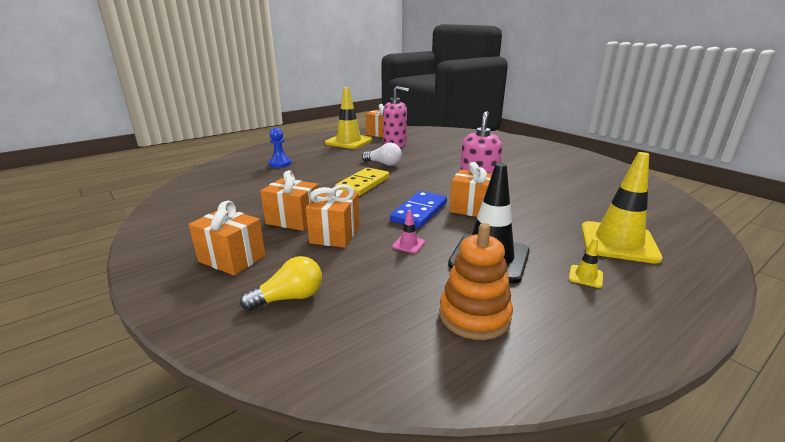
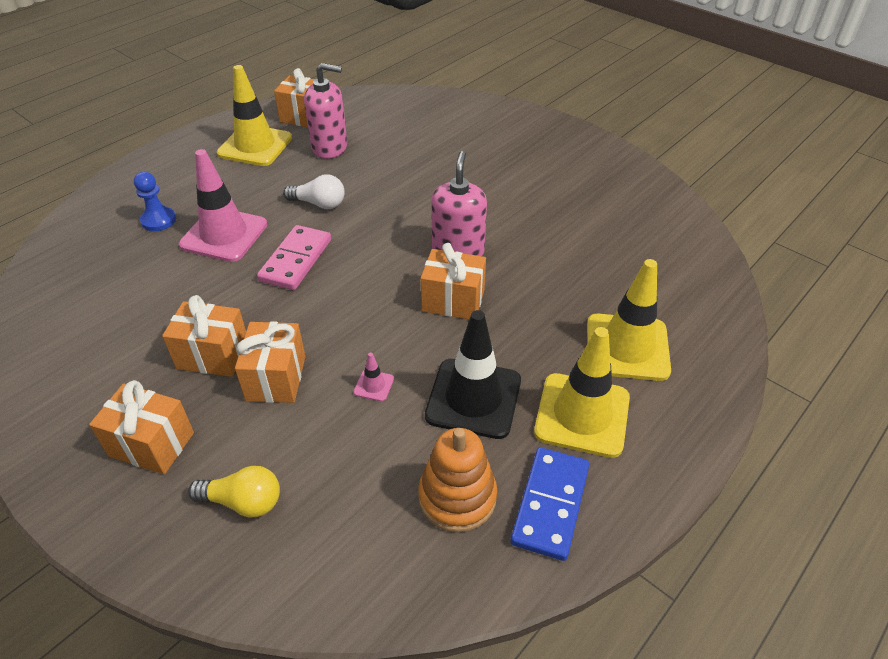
camera: 10 degrees left, 20 degrees up
yellow light bulb [240,256,322,311] -> yellow light bulb turned 45 degrees clockwise [188,466,280,517]
yellow domino [335,167,389,196] -> pink domino [257,225,331,290]
blue domino [390,191,447,228] -> blue domino moved to [510,447,589,561]
yellow traffic cone [569,238,603,288] -> yellow traffic cone [534,327,630,458], size x2.46
none -> pink traffic cone [179,149,267,262]

